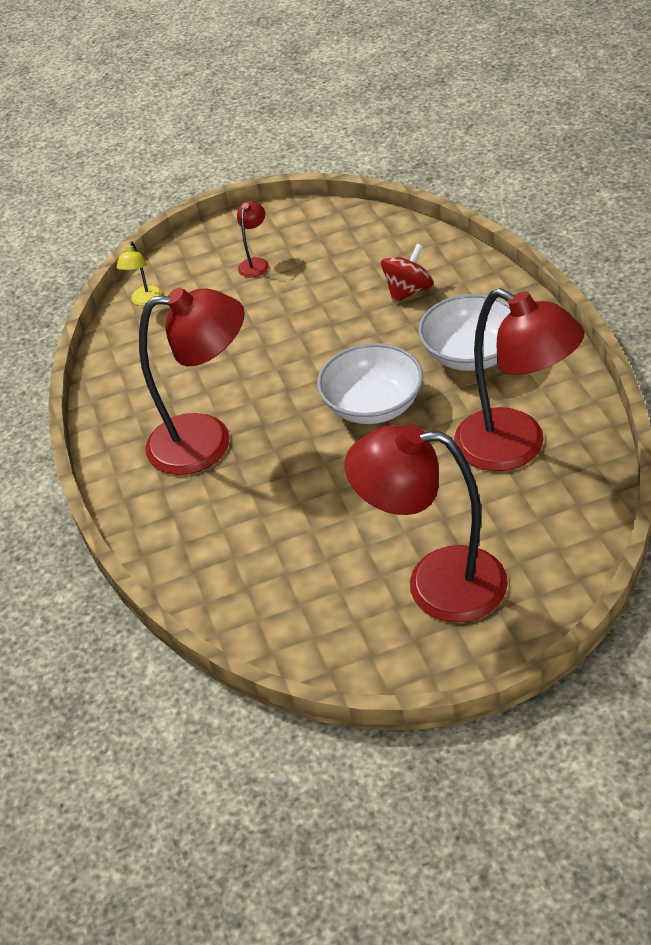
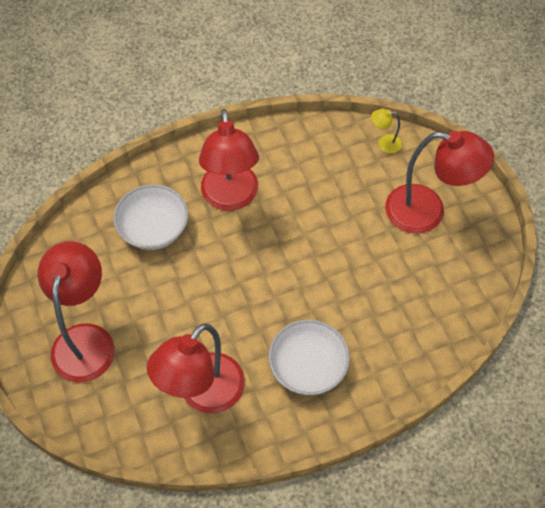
camera: 80 degrees right, 15 degrees up
red lamp [237,201,269,277] -> red lamp [385,131,494,234], size x2.39
white bowl [317,343,423,424] -> white bowl moved to [113,184,188,250]
red spinning top [381,244,434,303] -> none

